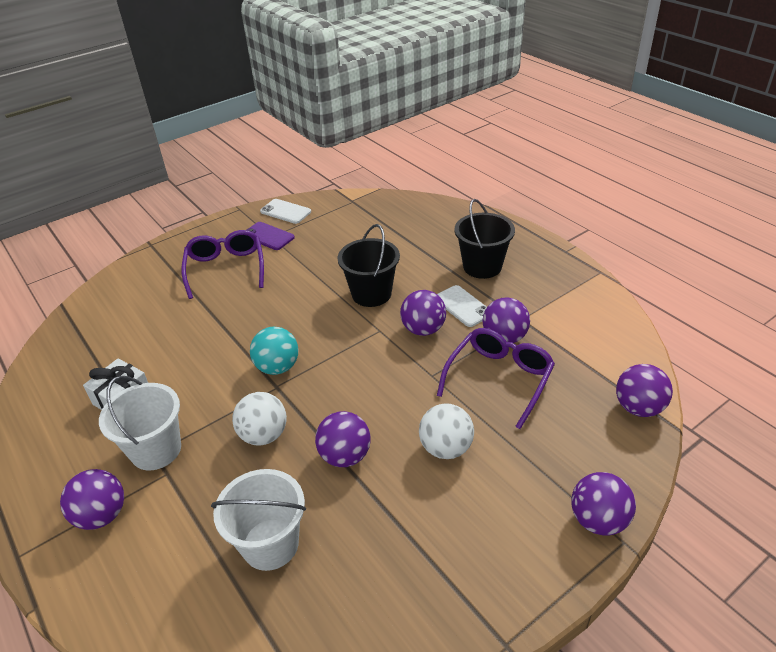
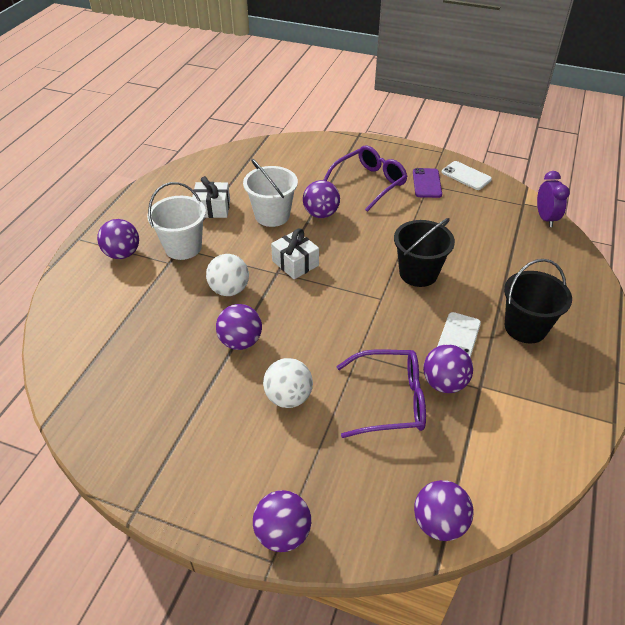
camera: 55 degrees right, 5 degrees up
white bucket [211,469,306,571] -> white bucket moved to [243,159,298,227]
turquoise ball [250,327,299,375] -> white gift [271,228,319,279]
white phone [260,199,311,224] -> white phone turned 45 degrees counterclockwise [442,161,492,190]
purple ball [400,290,446,336] -> purple ball moved to [303,180,340,218]
none -> purple clock [537,171,570,227]

